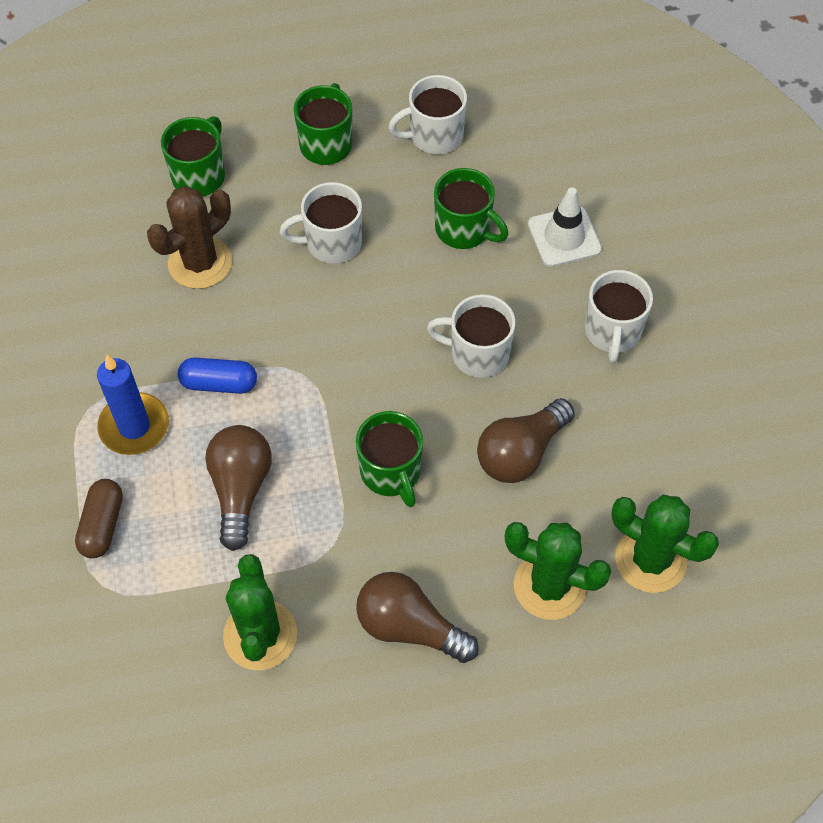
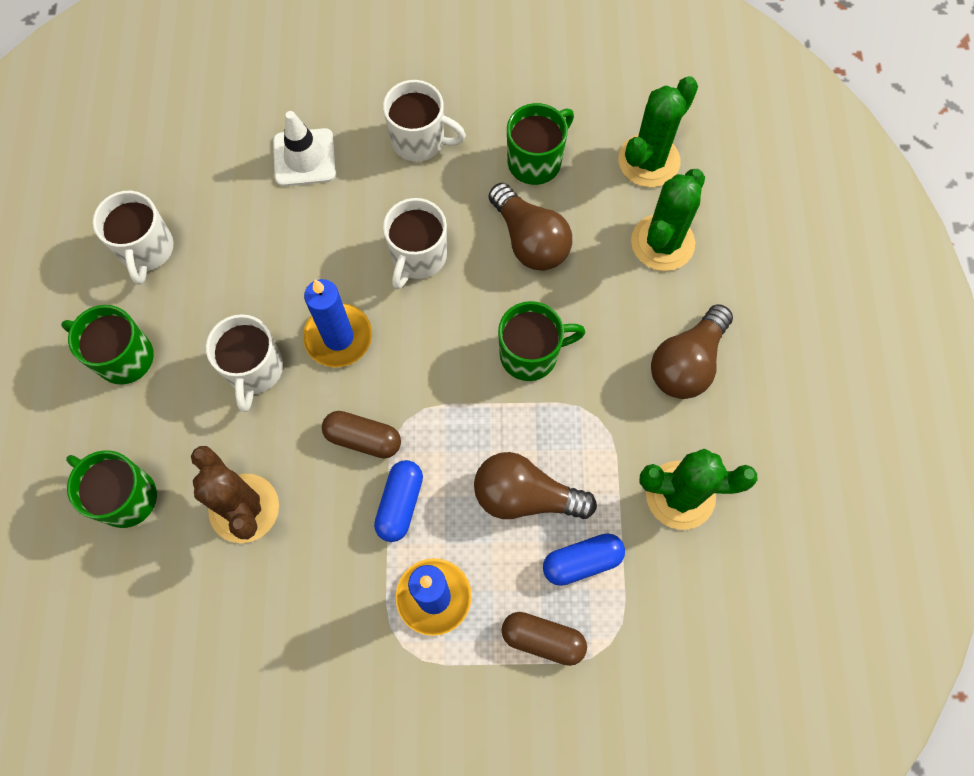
camera: 80 degrees left, 10 degrees up
green mug [434,168,508,249] -> green mug moved to [507,103,574,185]
none -> blue candle [303,279,372,367]
none -> brown capsule [322,411,401,458]
none -> blue capsule [543,533,625,586]

